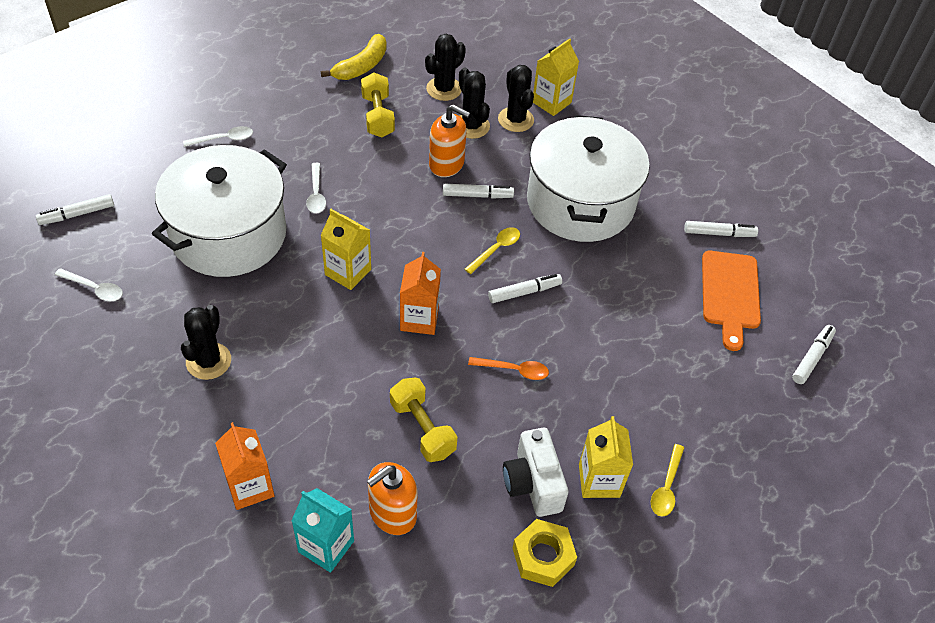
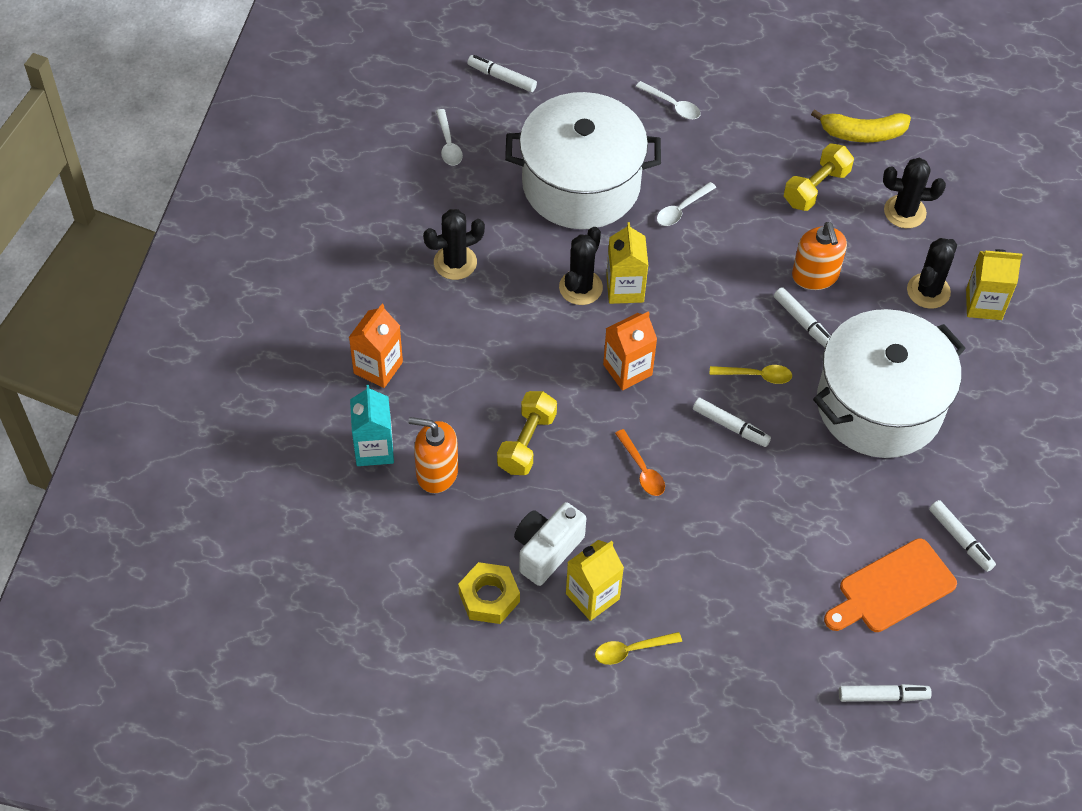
camera: 55 degrees right, 5 degrees up
black cactus [459,67,490,139] -> black cactus moved to [559,227,603,305]

